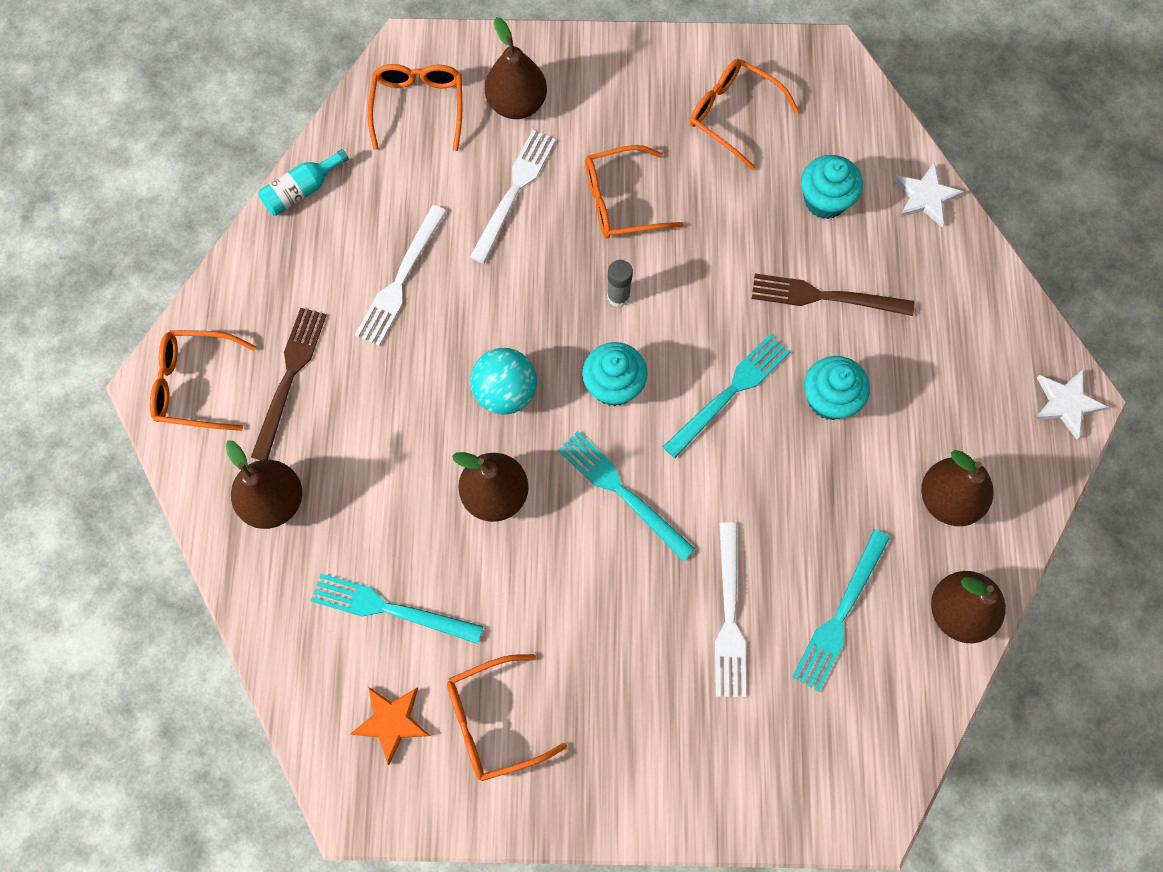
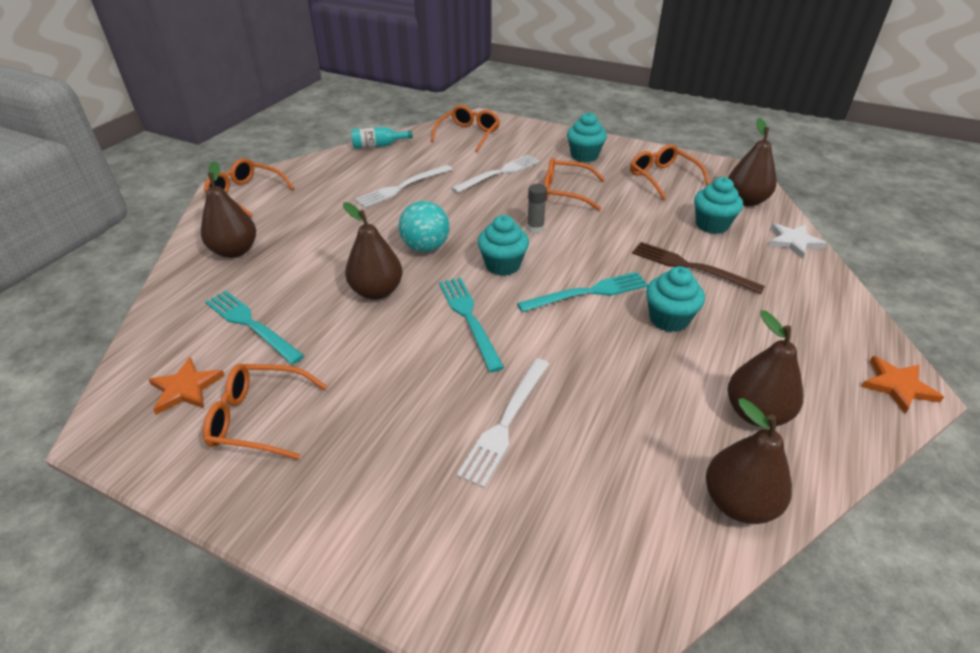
camera: 25 degrees right, 30 degrees down
brown fork [251,308,327,460] -> none
brown pear [485,17,547,119] -> brown pear moved to [728,118,777,206]
turquoise fork [792,529,890,692] -> none
white star [1035,370,1108,440] -> orange star [861,356,944,413]
none -> turquoise cupcake [567,112,607,162]

